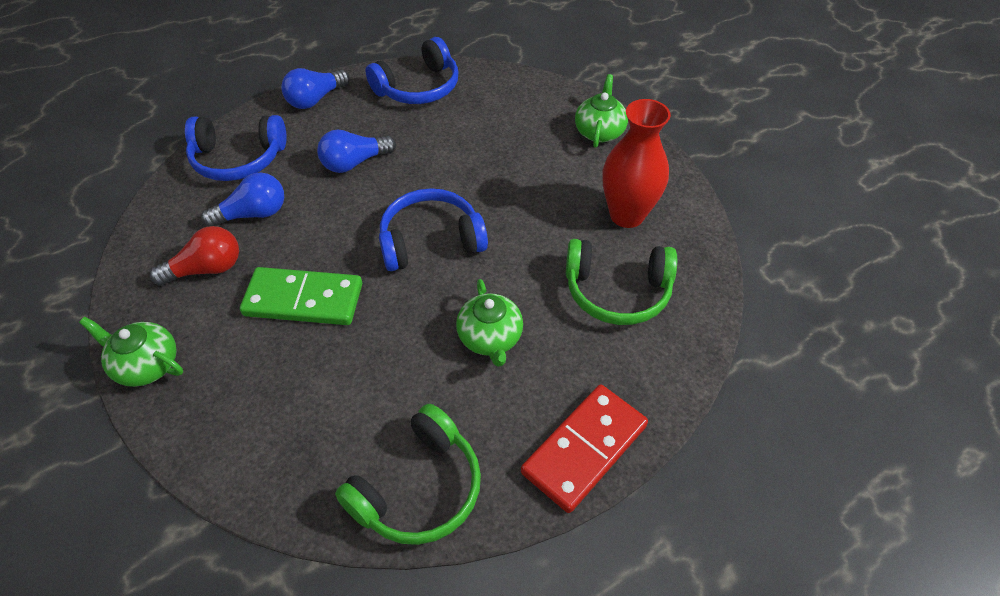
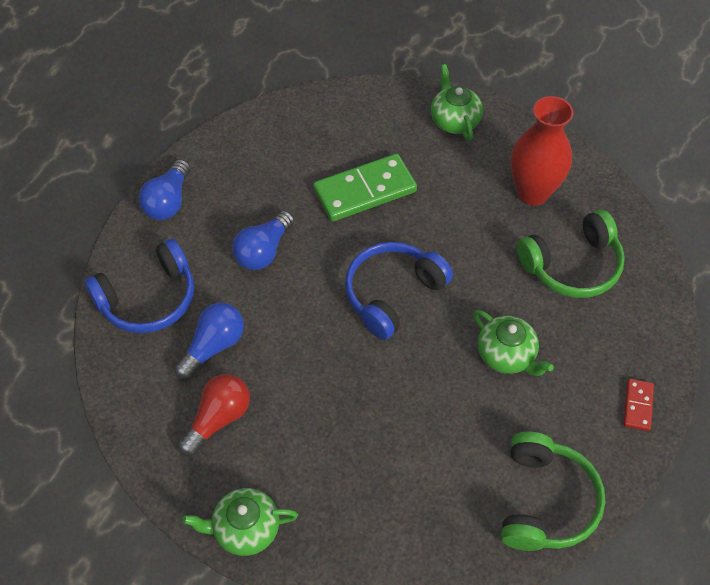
camera: 30 degrees left, 5 degrees up
green domino [240,267,362,325] -> green domino moved to [313,154,417,222]
blue headphones [365,37,458,104] -> none
red domino [521,385,648,513] -> red domino [624,379,654,431], size x0.48

